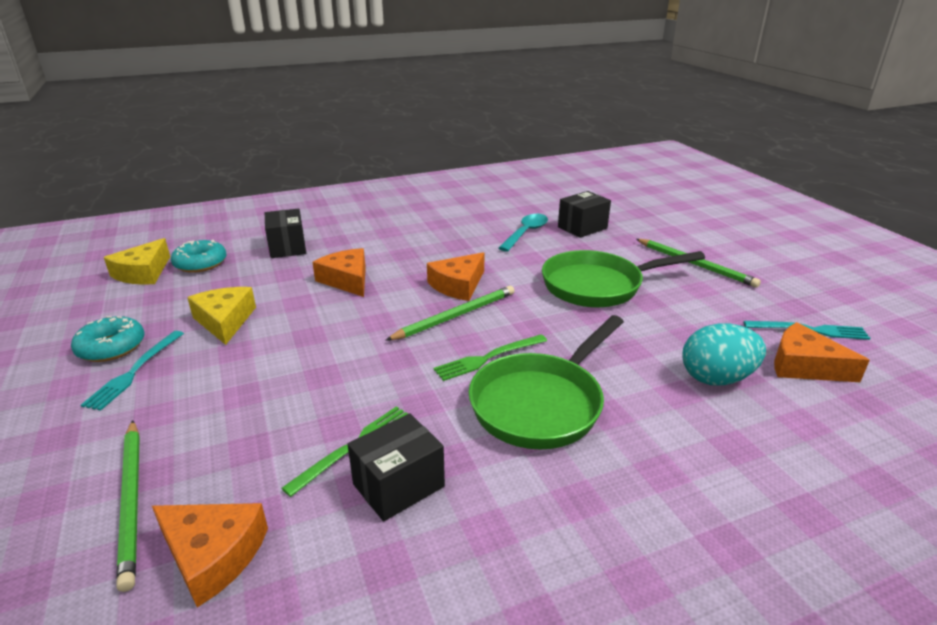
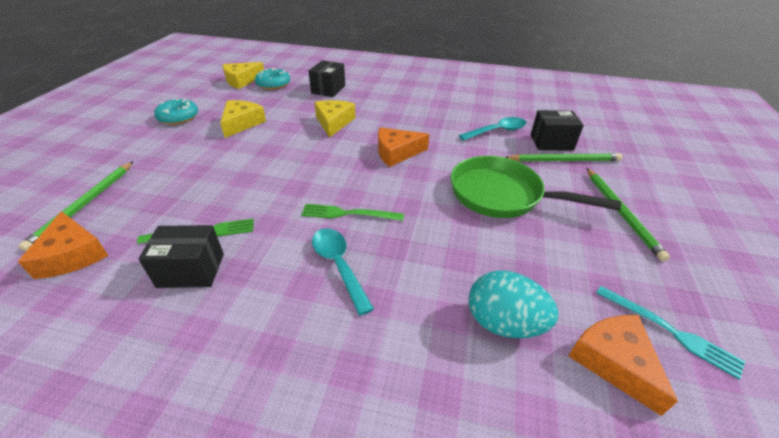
camera: 35 degrees right, 10 degrees up
turquoise fork [81,331,184,411] -> none
orange cheese [312,248,366,297] -> yellow cheese [314,100,355,138]
green pencil [385,286,514,341] -> green pencil moved to [505,153,622,161]
green pan [469,315,624,450] -> turquoise spoon [312,228,374,316]

